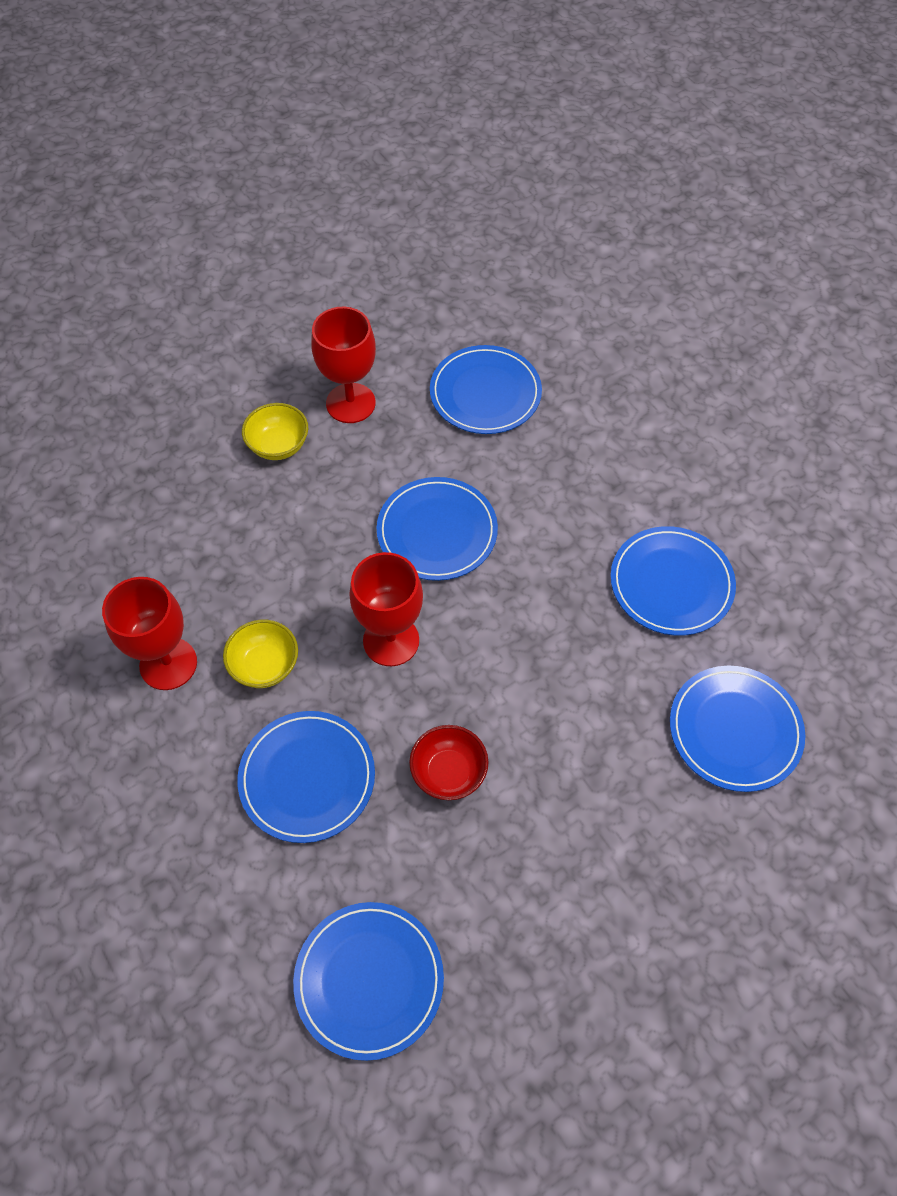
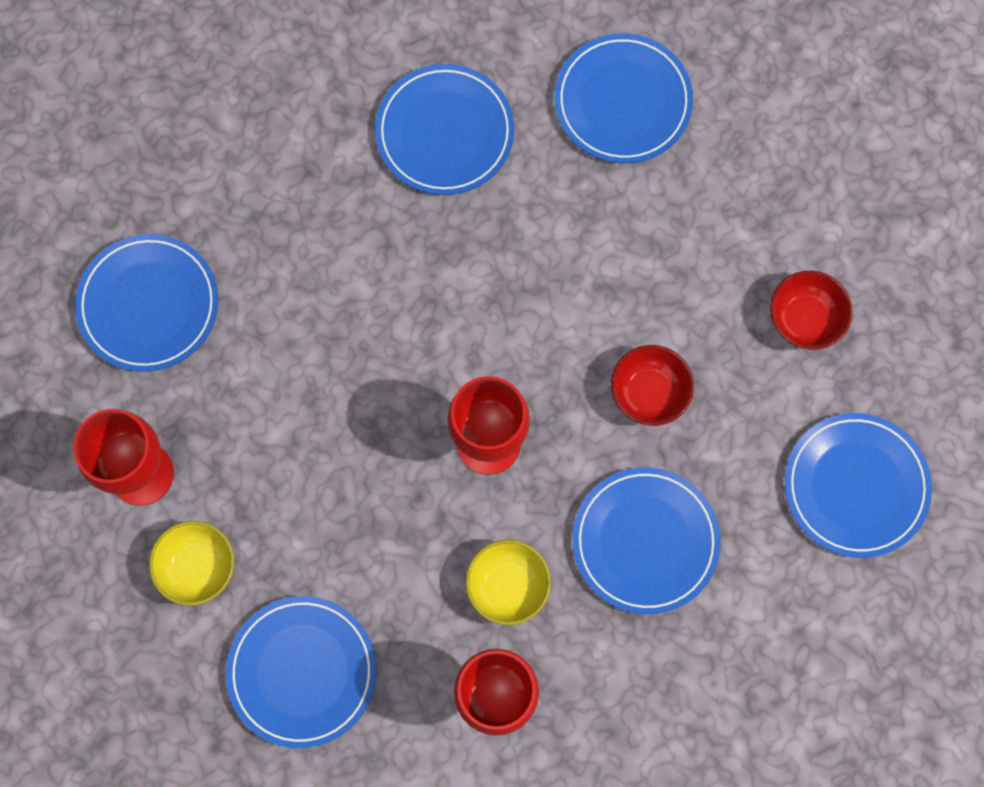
camera: 85 degrees left, 15 degrees up
blue plate [377,477,498,581] -> blue plate moved to [226,596,376,748]
none -> red bowl [770,271,853,350]

